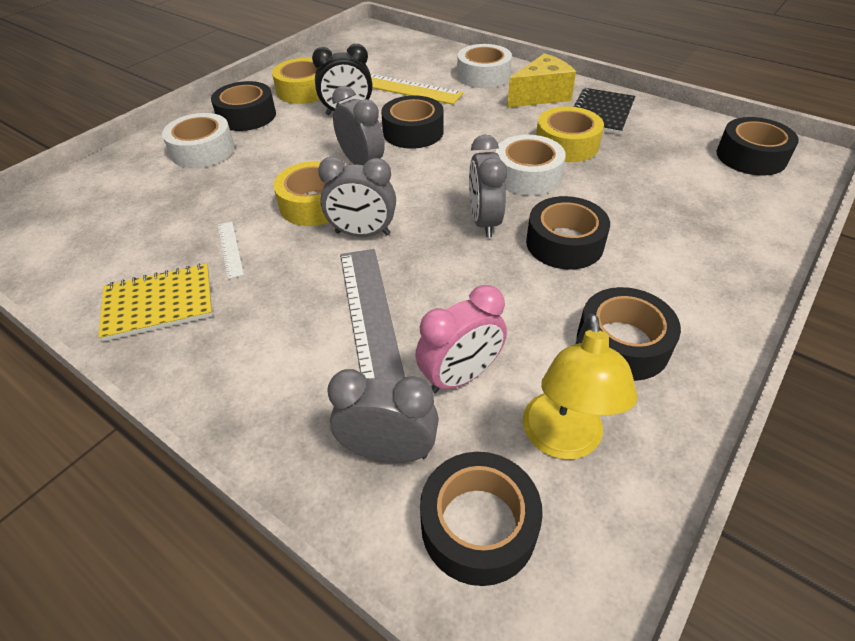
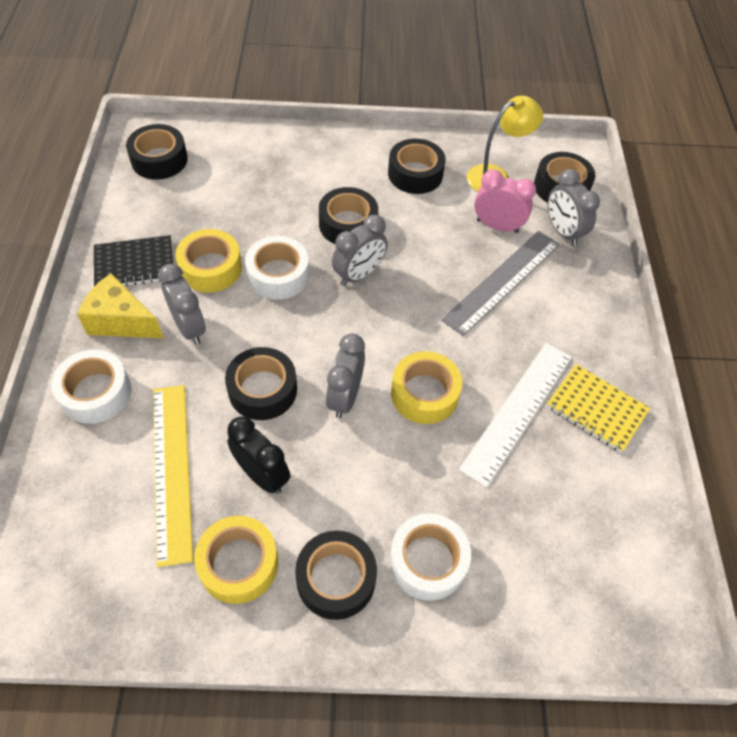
camera: 130 degrees left, 10 degrees up
white ruler [218,221,244,279] -> white ruler [459,343,572,488], size x2.28
grey clock [318,156,396,237] -> grey clock moved to [158,264,206,345]

